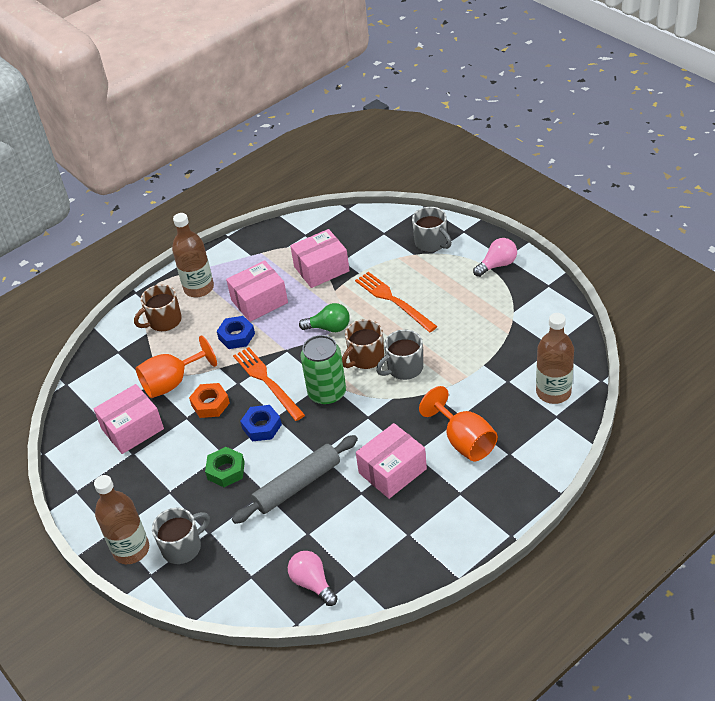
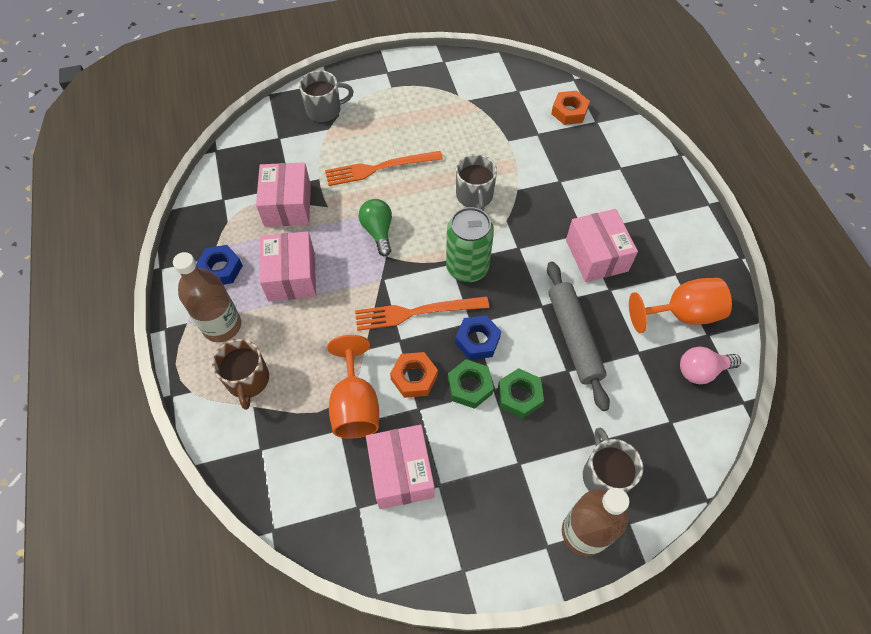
camera: 70 degrees left, 15 degrees up
blue nut [217,316,255,349] -> blue nut moved to [196,245,243,285]
green light bulb [299,303,350,332] -> green light bulb turned 45 degrees counterclockwise [359,199,392,256]
brown mug [342,319,384,369] -> none
orange goblet [419,386,498,461] -> orange goblet moved to [629,278,732,333]
pink light bulb [473,238,517,277] -> none
brown bottle [536,313,574,404] -> orange nut [551,90,590,125]
none -> green nut [448,359,494,409]

